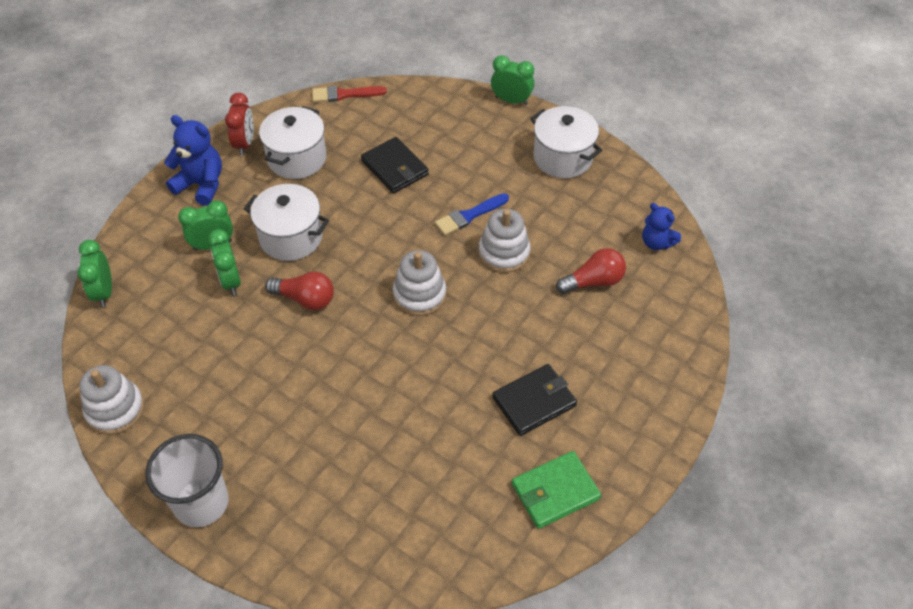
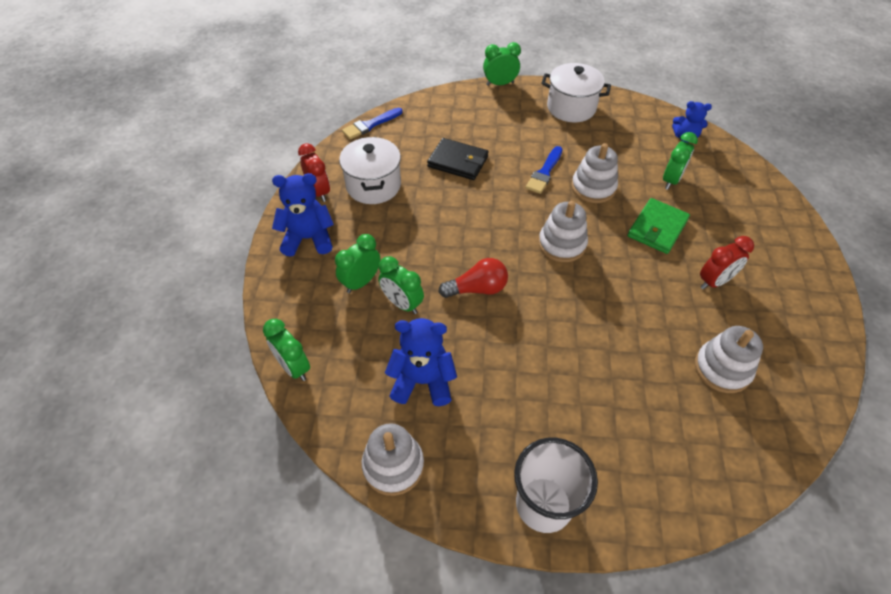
camera: 30 degrees left, 0 degrees up
white pot [244,184,329,261] -> none
red brush [312,86,387,102] -> blue brush [342,108,403,139]
black wallet [492,364,577,436] -> red clock [700,236,754,290]
green wallet [512,451,601,529] -> green wallet moved to [628,198,690,254]
red light bulb [556,248,626,294] -> green clock [663,132,698,190]
none -> blue teddy bear [385,318,457,406]
none -> white stacking toy [695,326,763,393]

